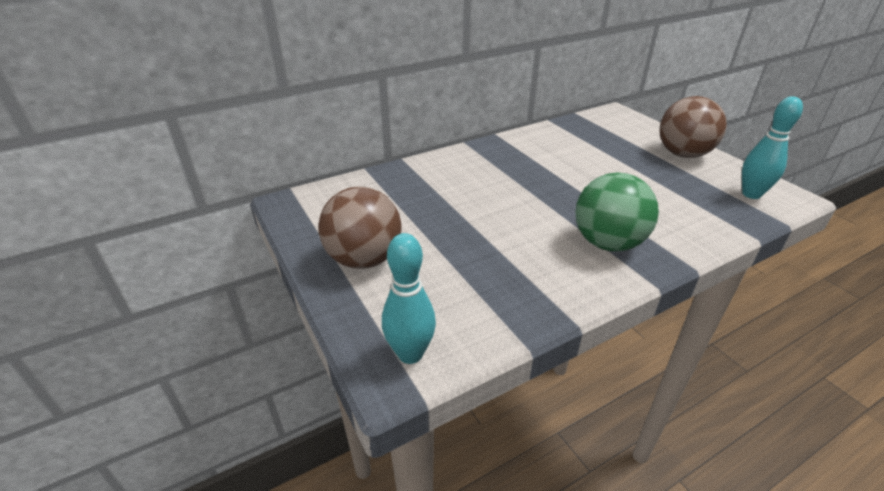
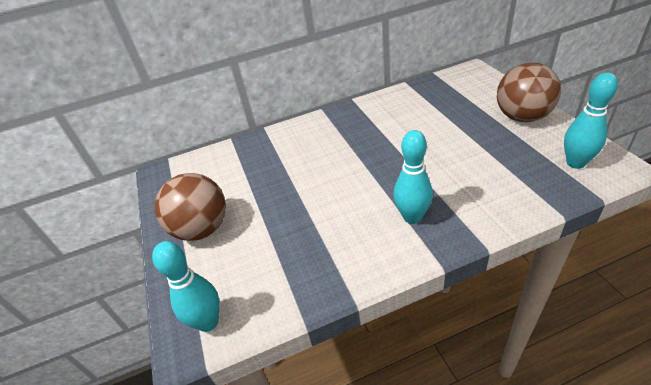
camera: 15 degrees right, 5 degrees up
green ball [575,172,659,252] -> turquoise bowling pin [394,130,433,224]

